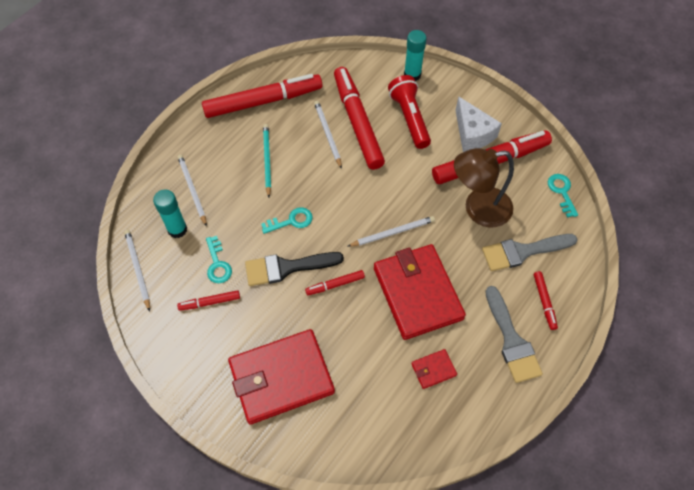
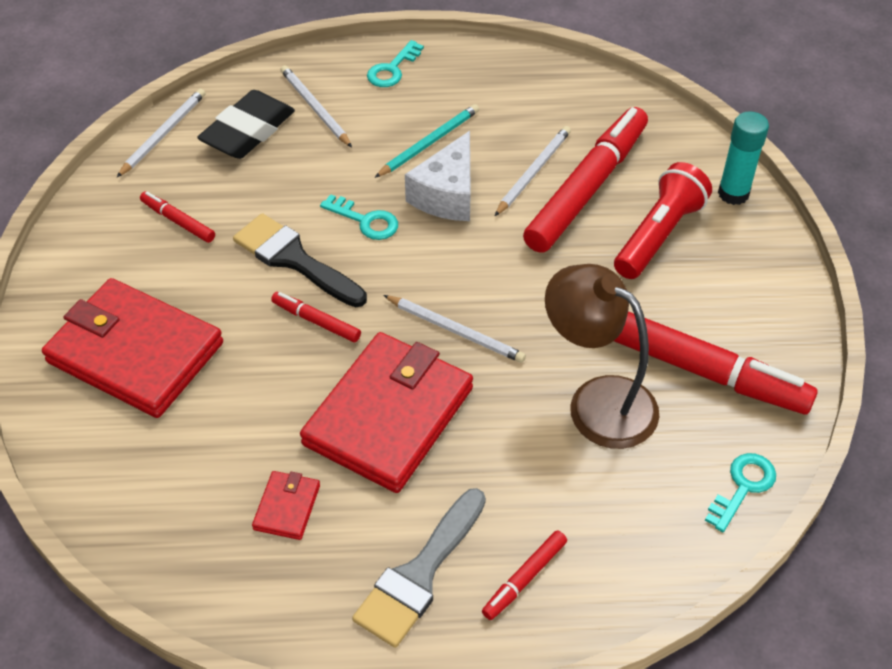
camera: 50 degrees right, 10 degrees down
turquoise glue stick [153,189,187,238] -> black eraser [197,90,295,159]
white pencil [177,154,207,227] -> white pencil turned 60 degrees counterclockwise [280,66,352,147]
red marker [202,74,322,118] -> none
turquoise key [206,236,232,283] -> turquoise key moved to [367,40,424,87]
red wallet [411,349,457,389] -> red wallet turned 75 degrees clockwise [252,471,320,540]
white cheese [455,96,502,152] -> white cheese moved to [405,131,471,221]
grey brush [482,234,578,271] -> none

